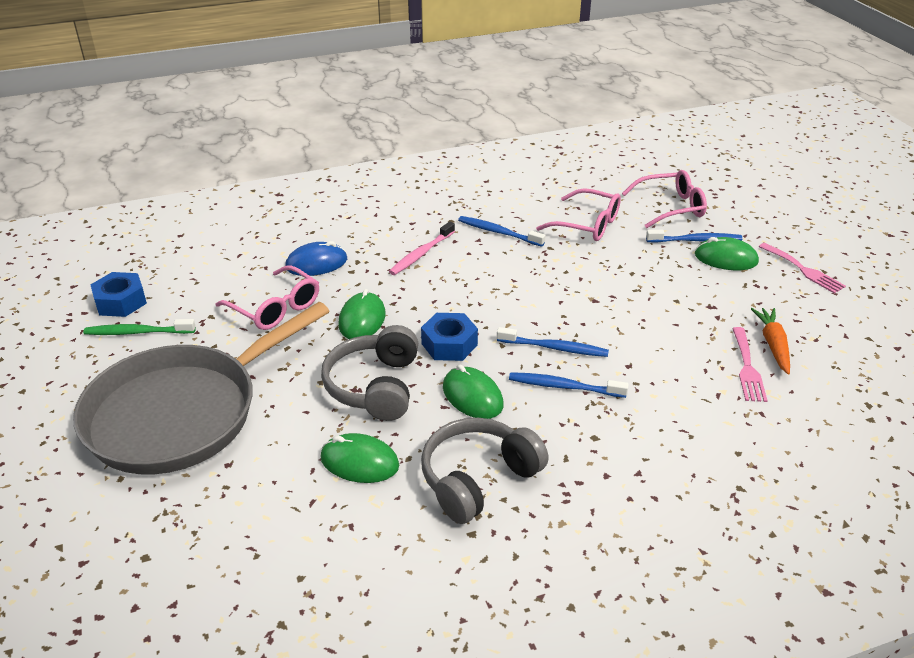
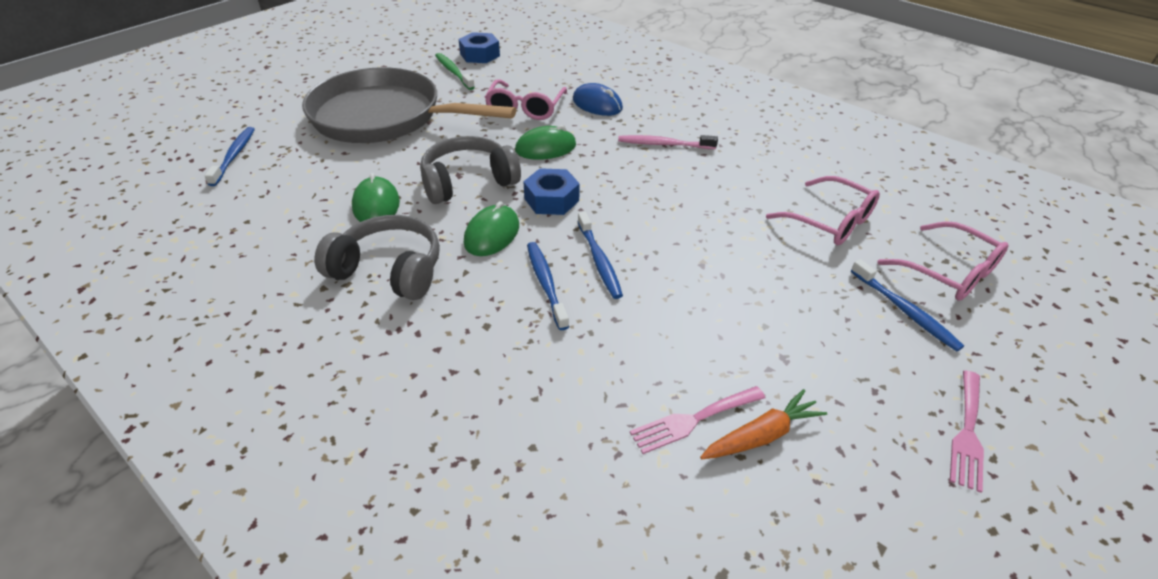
camera: 60 degrees right, 5 degrees up
blue toothbrush [458,216,546,247] -> blue toothbrush moved to [204,127,255,186]
pink glasses [536,188,621,241] -> pink glasses turned 45 degrees counterclockwise [766,176,880,245]
green mouse [695,237,759,270] -> none

